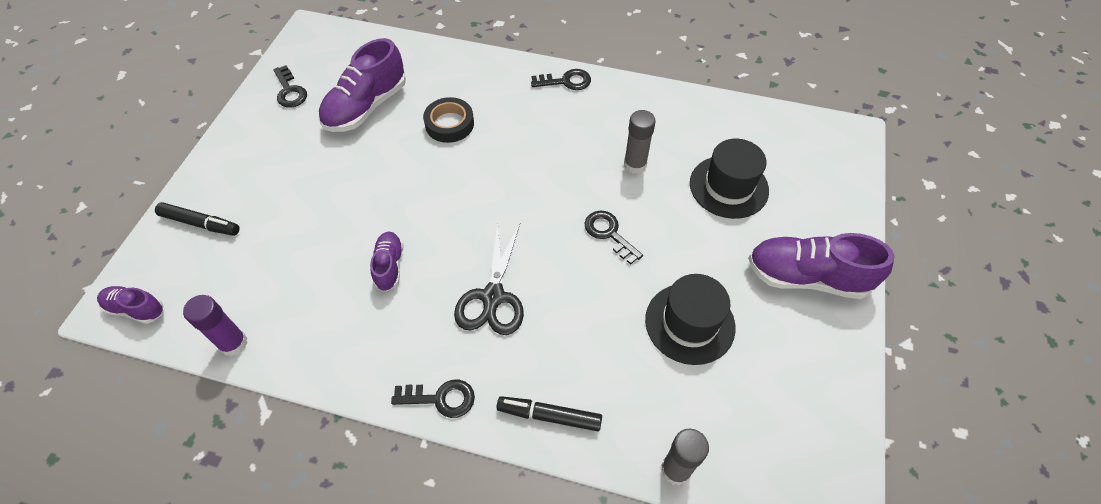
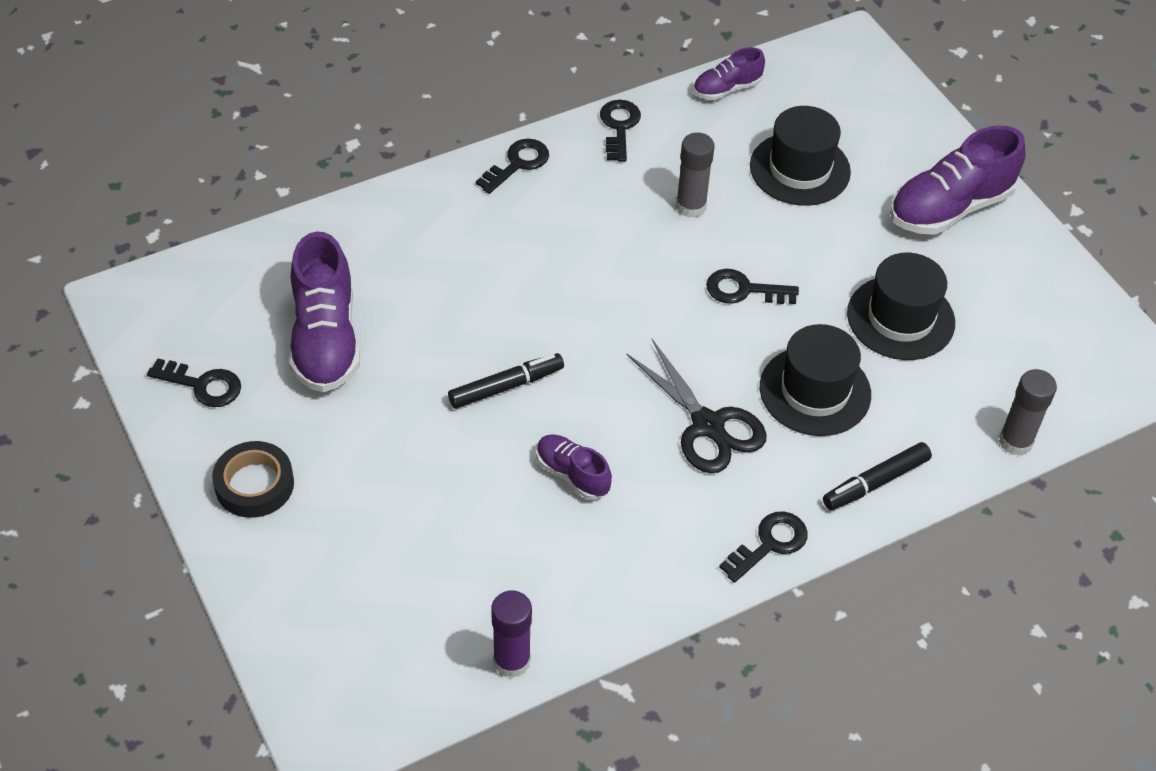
camera: 45 degrees left, 5 degrees down
purple shoe [97,286,163,324] -> purple shoe moved to [693,47,765,100]
black marker [155,202,240,236] -> black marker moved to [448,353,564,409]
black tape [423,97,474,143] -> black tape moved to [212,441,294,518]
none -> black key [600,100,641,162]
none -> black hat [760,324,871,436]

